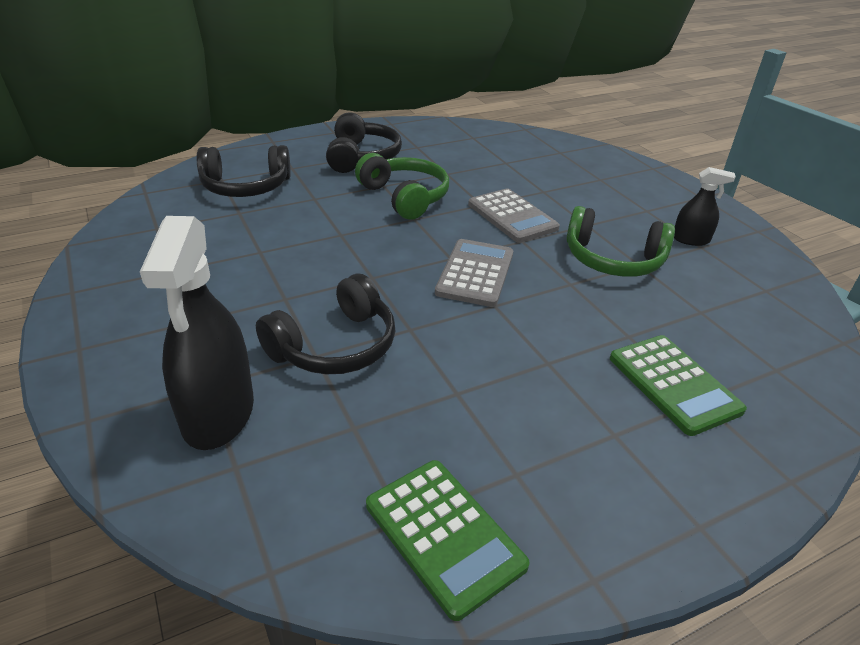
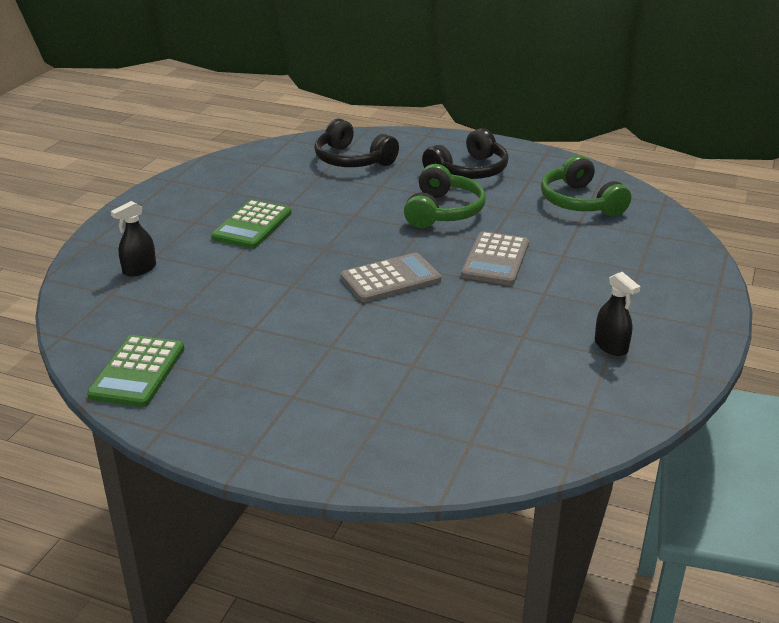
camera: 50 degrees right, 5 degrees down
black spray bottle [140,216,254,450] -> black spray bottle [111,201,156,276], size x0.51
black headphones [256,274,395,374] -> none
green headphones [567,206,675,277] -> green headphones moved to [541,155,631,216]
green calculator [610,335,747,436] -> green calculator moved to [211,200,292,249]

